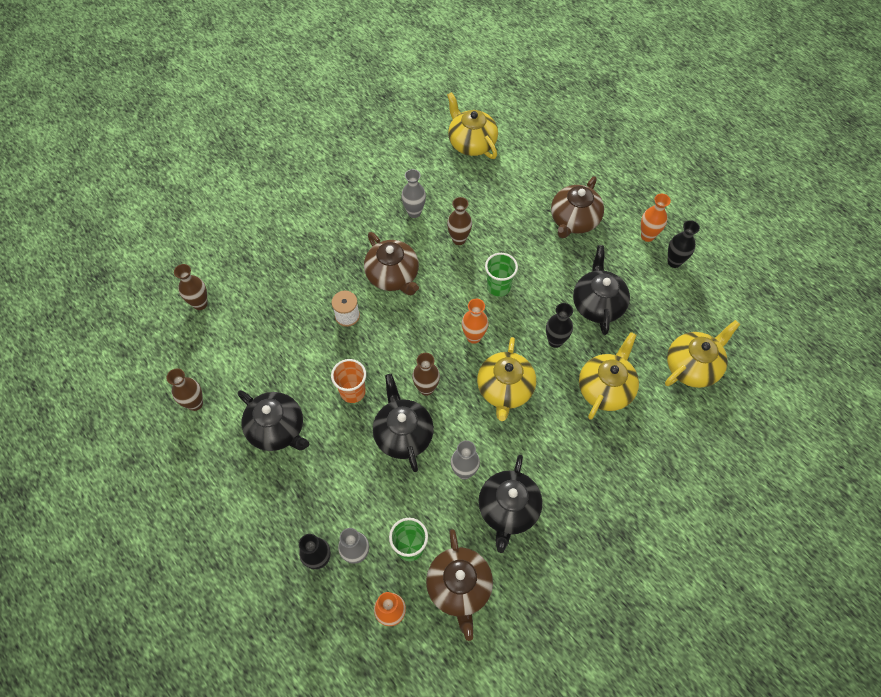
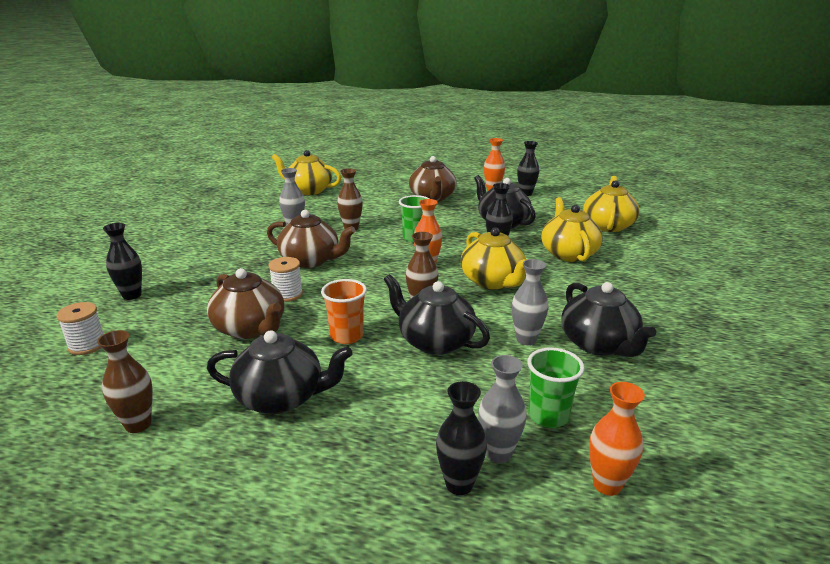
camera: 35 degrees left, 35 degrees down
brown vase [174,264,208,310] -> white spool [56,302,104,355]
brown teapot [426,529,493,641] -> brown teapot moved to [207,268,284,339]
none -> black vase [103,223,142,300]

